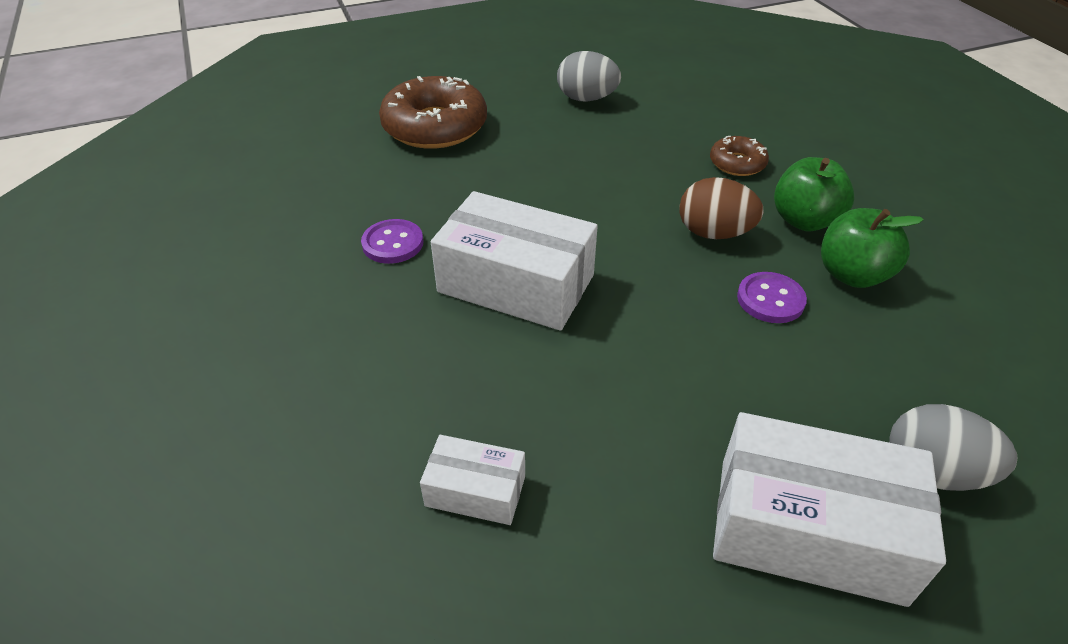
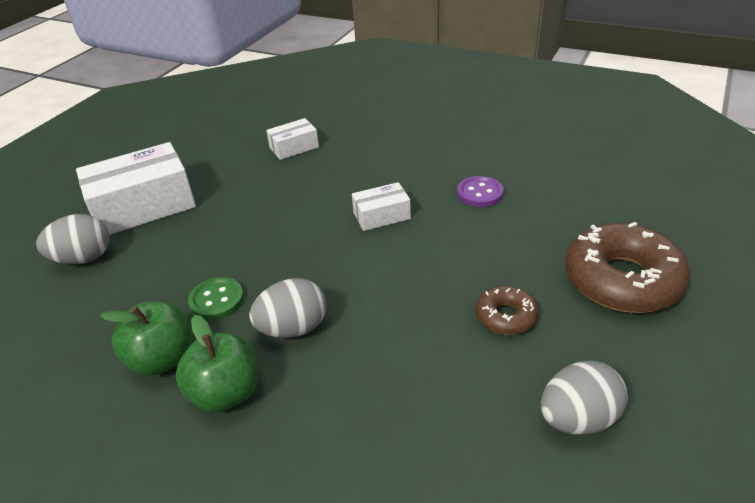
camera: 140 degrees right, 5 degrees down
white box [431,191,598,331] -> white box [352,182,411,231], size x0.51
brown egg [680,177,764,239] -> grey egg [249,278,327,338]
brown donut [710,136,769,176] -> brown donut moved to [476,286,539,335]
purple button [737,272,807,323] -> green button [188,277,244,320]

